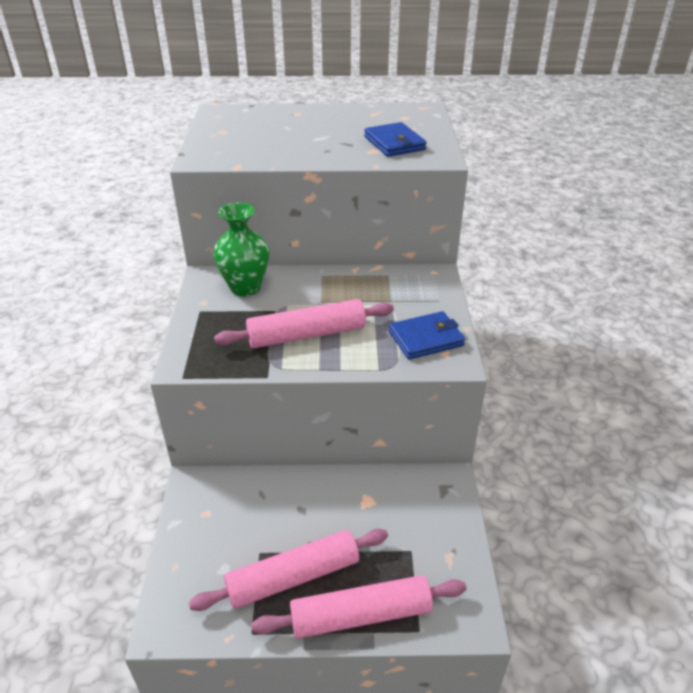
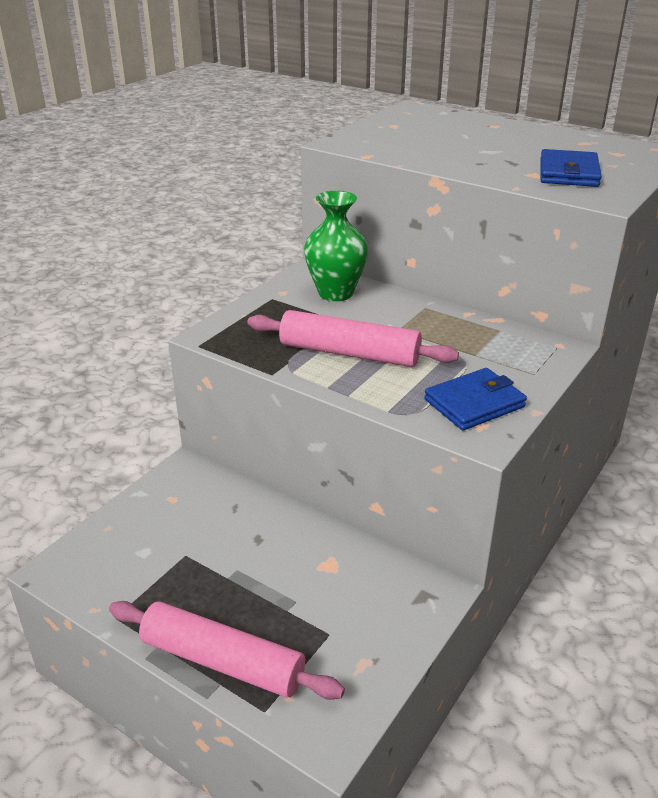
camera: 35 degrees right, 5 degrees down
pink rolling pin [189,529,388,611] -> none
blue wallet [389,311,465,359] -> blue wallet turned 45 degrees counterclockwise [424,368,527,431]

